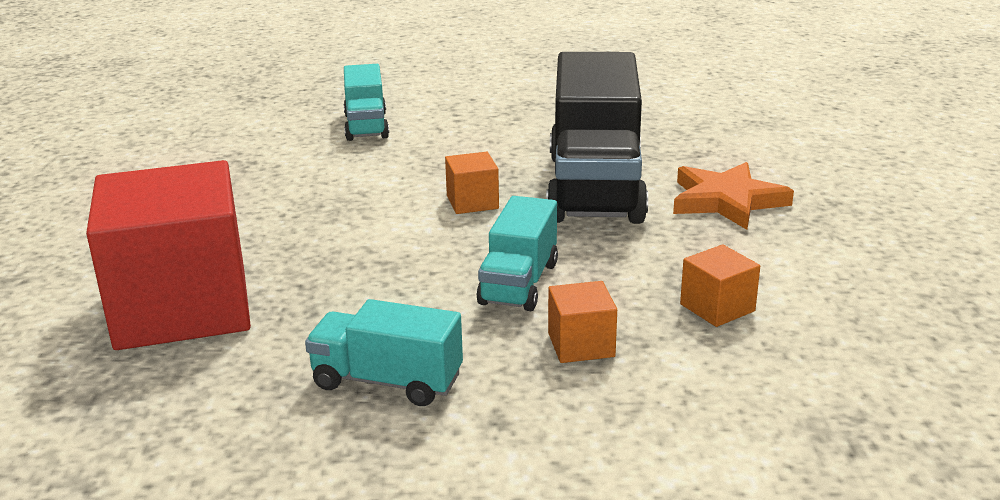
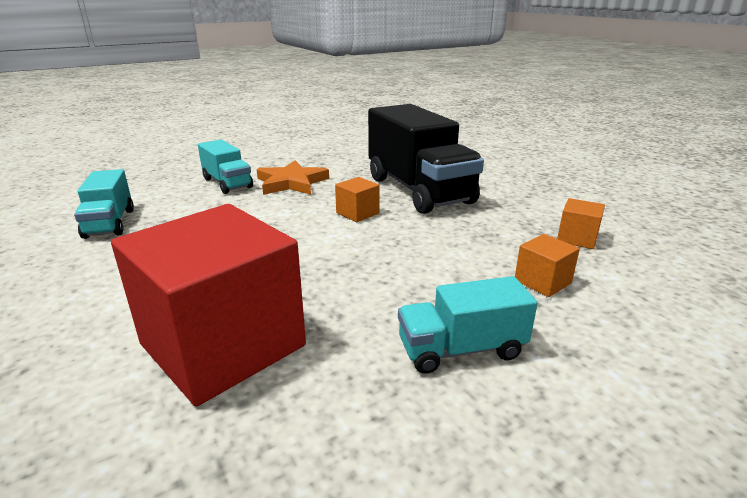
camera: 30 degrees left, 0 degrees up
turquoise truck [476,196,558,311] -> turquoise truck moved to [74,169,134,239]
orange star [673,162,794,230] -> orange star moved to [257,160,329,195]

